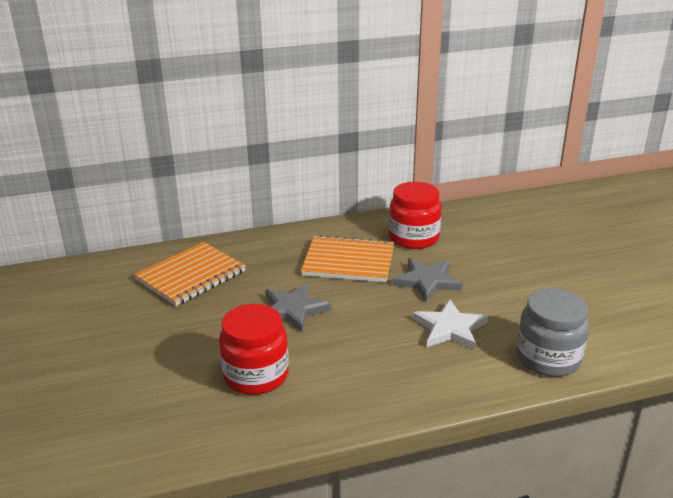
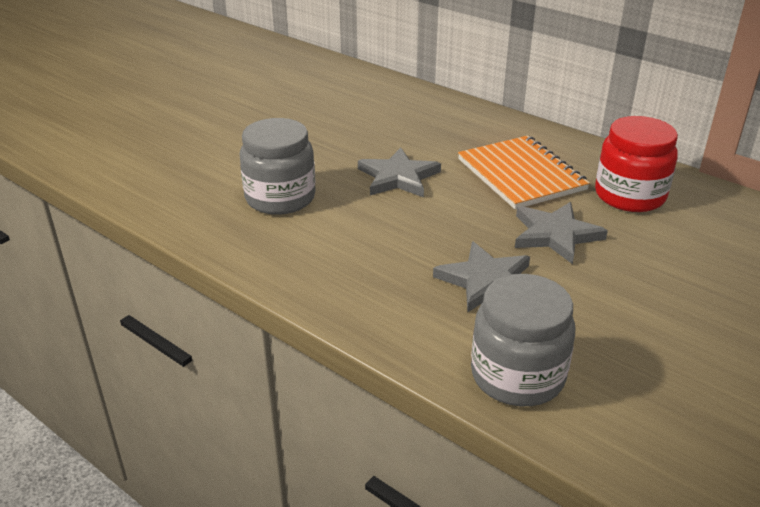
camera: 55 degrees right, 5 degrees up
orange notebook [134,242,246,306] -> none
red jar [219,304,289,395] -> grey jar [240,118,316,215]
white star [413,299,488,350] -> grey star [433,241,530,312]

